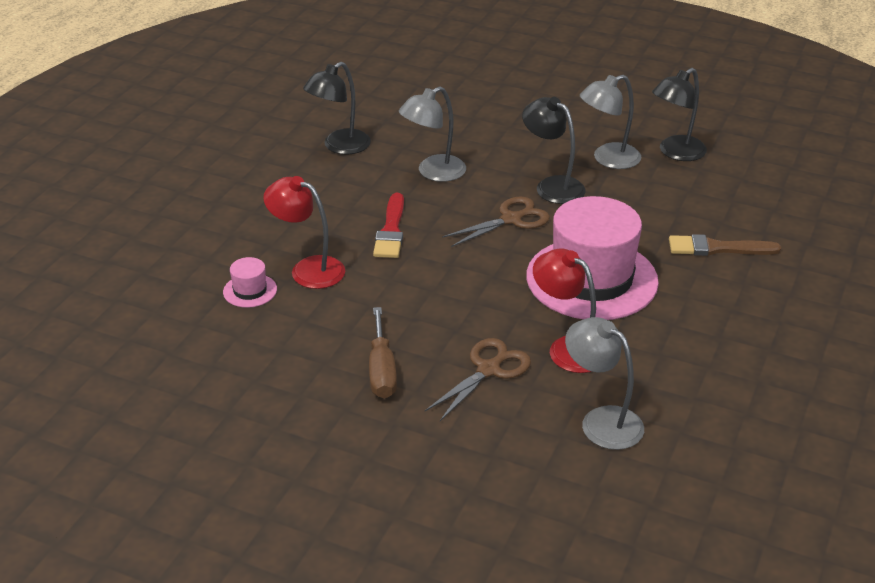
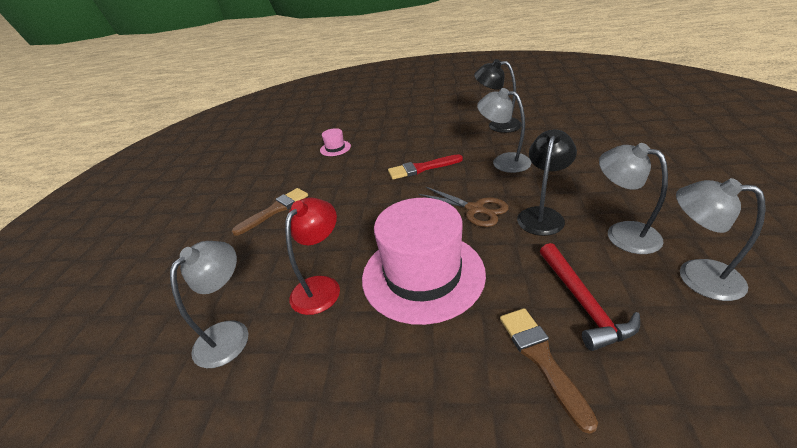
camera: 75 degrees right, 0 degrees up
red lamp [263,176,345,289] -> none
brown screwdriver [369,307,397,398] -> brown brush [232,188,308,236]
brown scissors [425,338,531,421] -> none
black lamp [652,68,707,161] -> grey lamp [676,178,766,301]
none -> red hammer [540,243,640,351]

